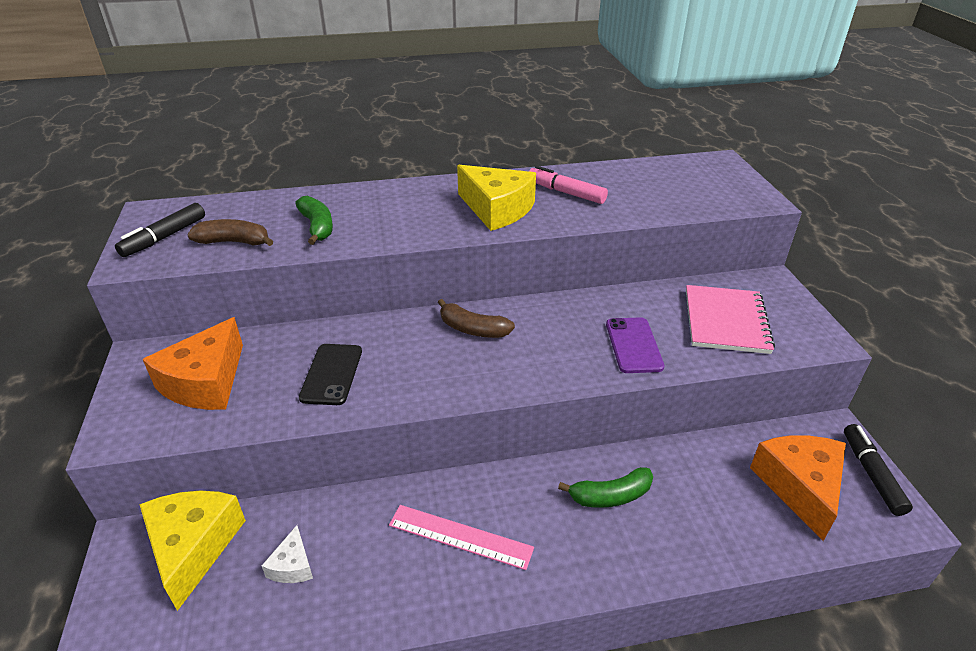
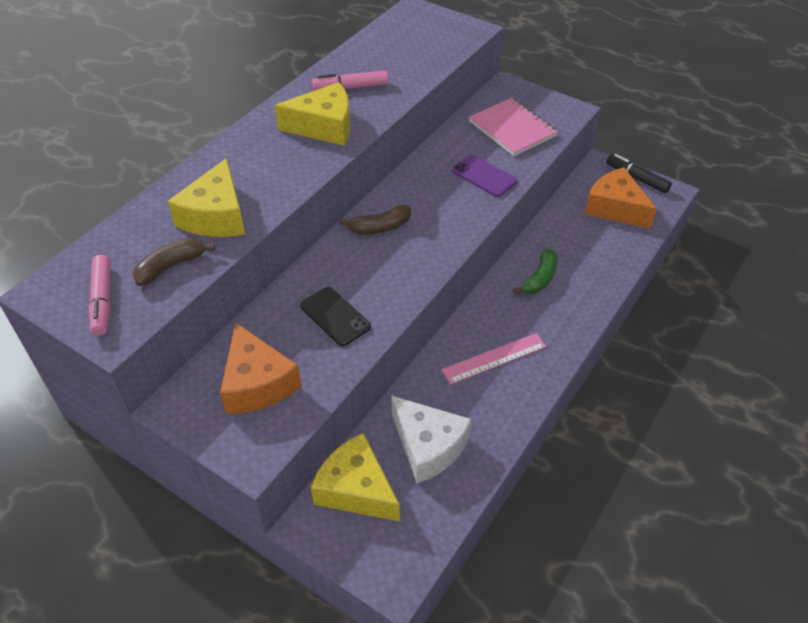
camera: 45 degrees left, 10 degrees up
black marker [115,203,205,257] -> pink marker [89,255,111,336]
white cheese [262,525,313,583] -> white cheese [391,395,472,483], size x2.03
green banana [295,196,333,245] -> yellow cheese [168,158,245,237]

